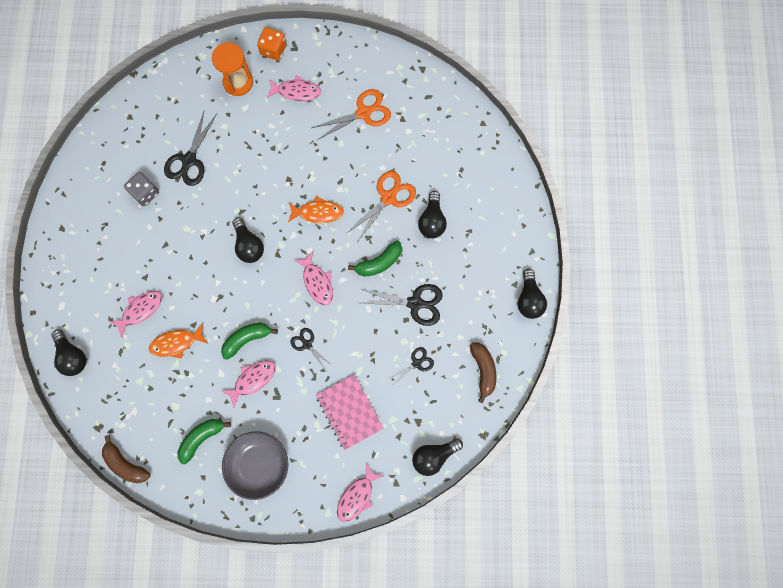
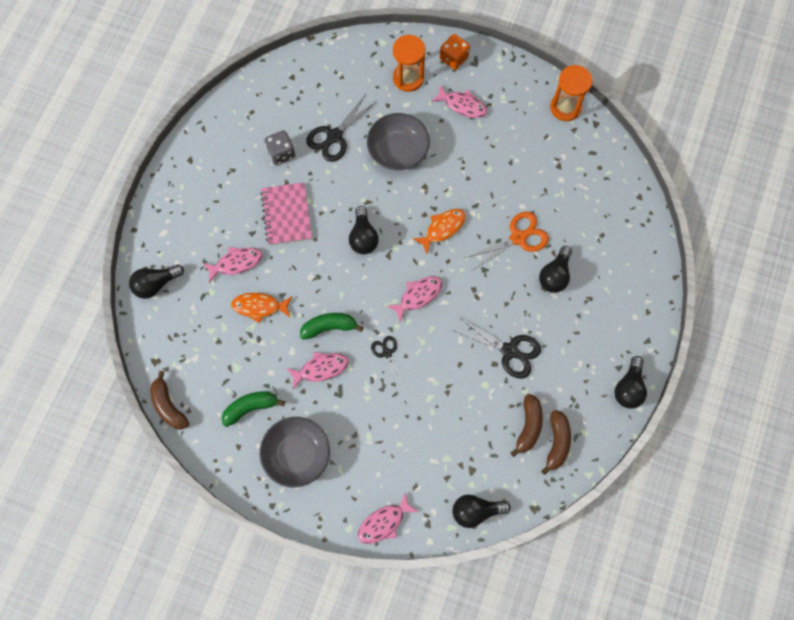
camera: 20 degrees right, 5 degrees down
black light bulb [51,330,86,376] -> black light bulb turned 75 degrees clockwise [129,264,184,299]
orange fish [288,196,344,223] -> orange fish turned 60 degrees counterclockwise [413,209,466,254]
pink fish [294,251,333,306] -> pink fish turned 120 degrees counterclockwise [386,276,442,322]
orange scissors [312,89,391,140] -> none
pink notebook [316,374,384,450] -> pink notebook moved to [261,182,312,245]
green banana [348,241,402,277] -> none
black scissors [389,347,434,386] -> none
none -> grey bowl [367,113,430,170]
none -> brown banana [510,394,543,457]
none -> orange hourglass [550,65,592,121]

